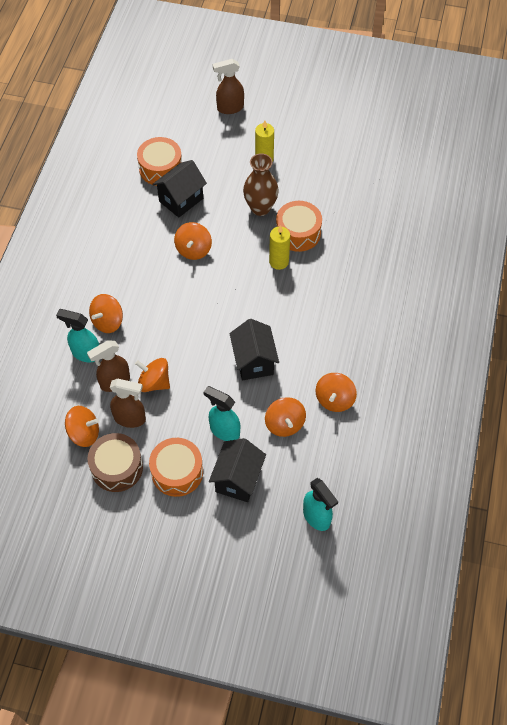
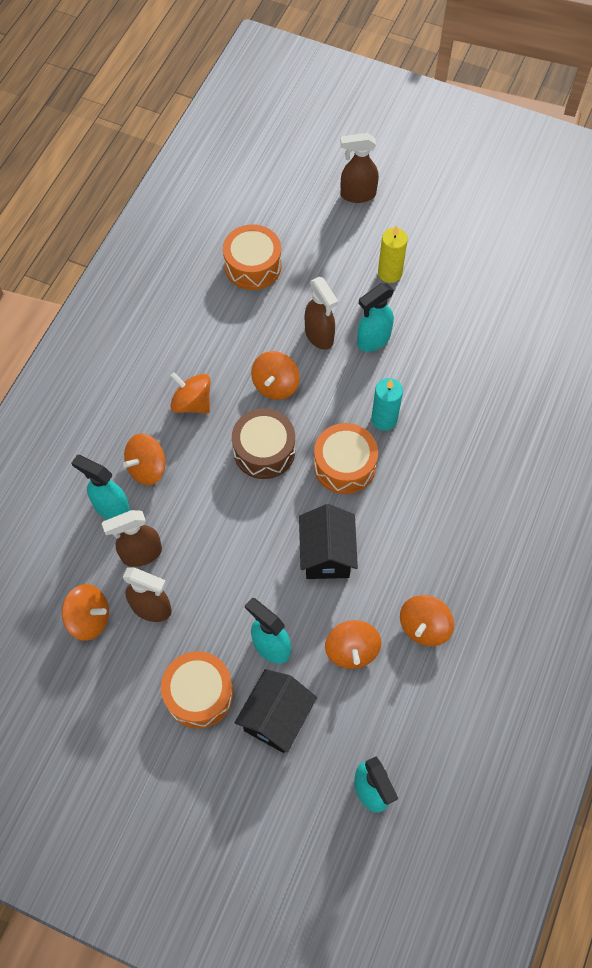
camera: 10 degrees right, 5 degrees up
brown drum [87,433,143,492] -> brown drum moved to [232,408,295,479]
orange spinning top [135,358,170,392] -> orange spinning top moved to [170,372,211,413]
black house [152,160,207,218] -> none
brown vase [243,153,279,216] -> turquoise spray bottle [357,283,394,352]
yellow candle [269,225,290,270] -> turquoise candle [371,378,403,431]
orange drum [276,201,322,252] -> orange drum moved to [314,423,378,494]
none -> brown spray bottle [305,277,338,350]

